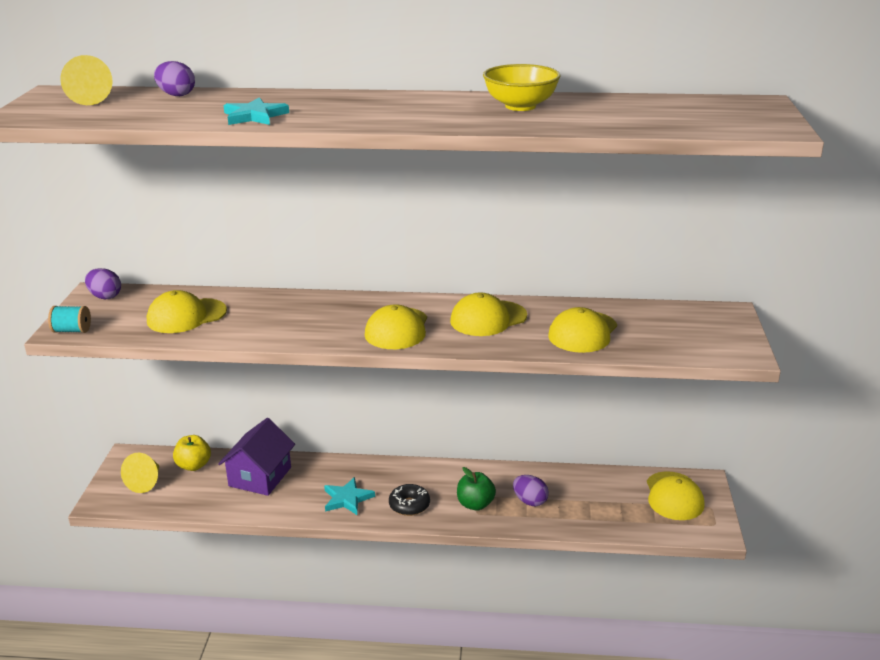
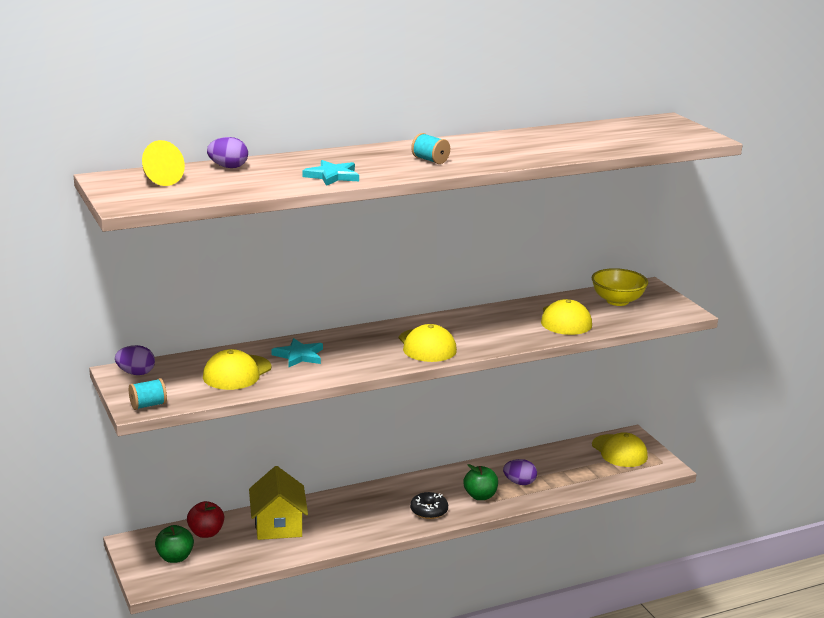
camera: 30 degrees left, 5 degrees down
yellow cone [121,453,159,493] -> green apple [155,525,194,563]
yellow apple [173,435,211,471] -> red apple [187,501,224,538]
purple house [218,418,295,496] -> yellow house [249,466,308,540]
turquoise star [324,477,375,515] -> turquoise star moved to [271,338,323,368]
yellow cap [450,293,527,336] -> none
yellow bowl [483,64,561,111] -> yellow bowl moved to [592,268,648,306]
none -> turquoise spool [411,133,450,164]

